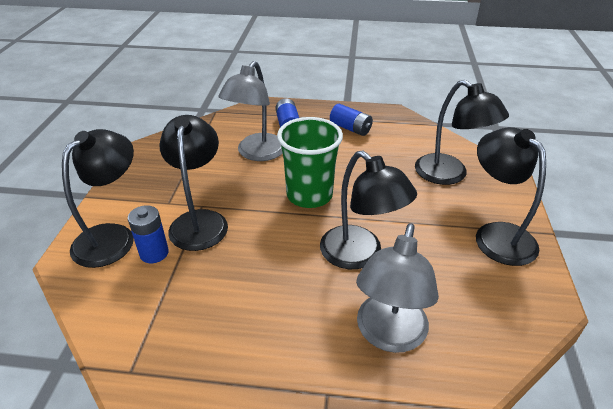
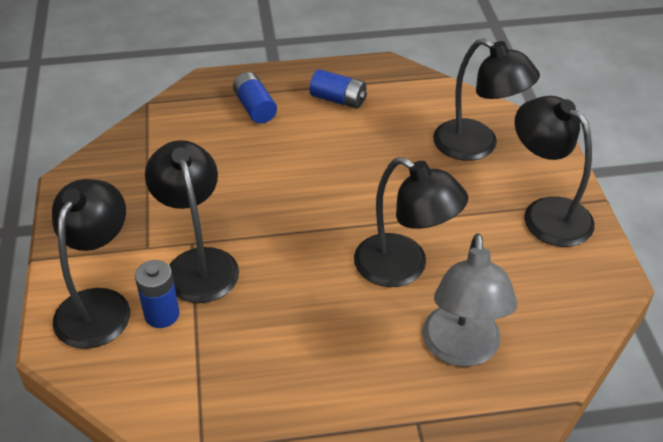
camera: 15 degrees left, 5 degrees up
grey lamp [218,61,283,161] -> none
green cup [277,117,343,208] -> none

